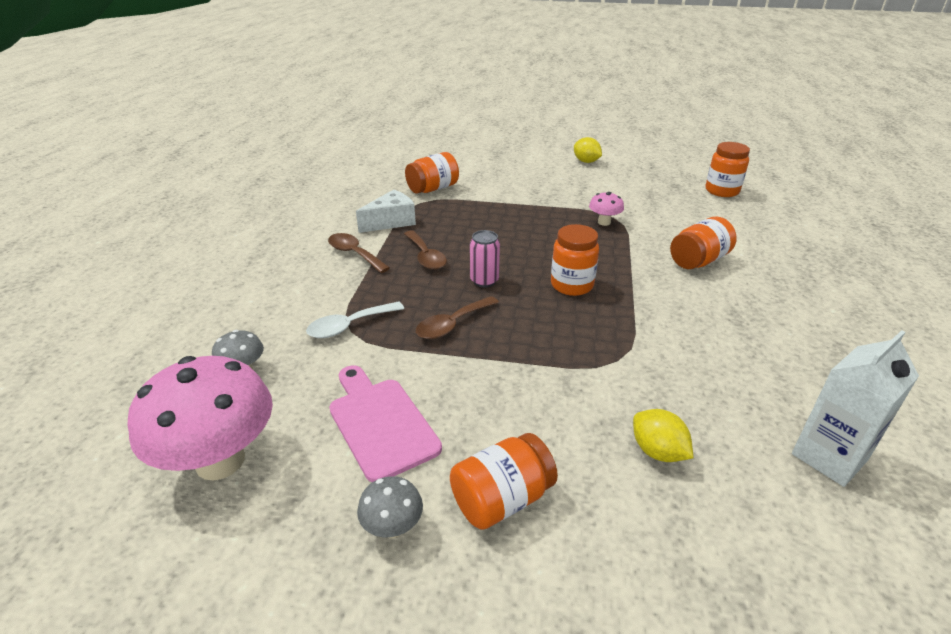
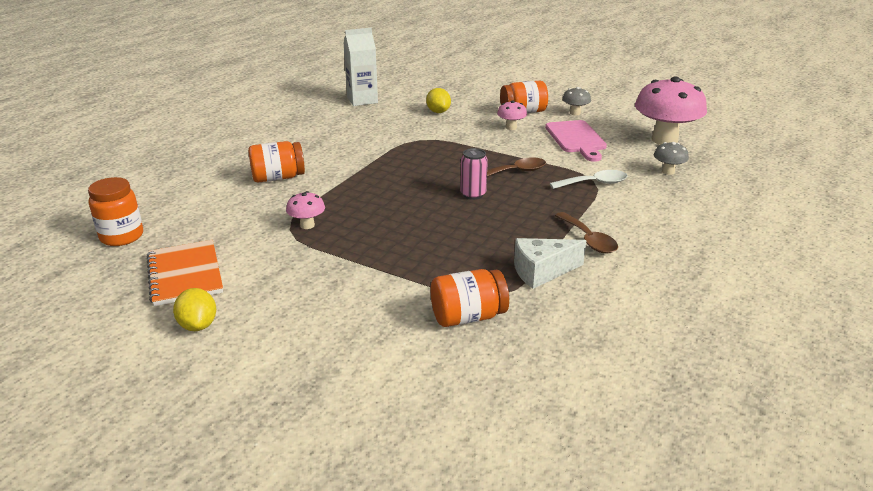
camera: 160 degrees left, 5 degrees down
brown spoon [404,230,447,270] -> none
orange jar [551,224,599,296] -> none
none -> orange notebook [147,240,223,306]
none -> pink mushroom [497,101,527,130]

